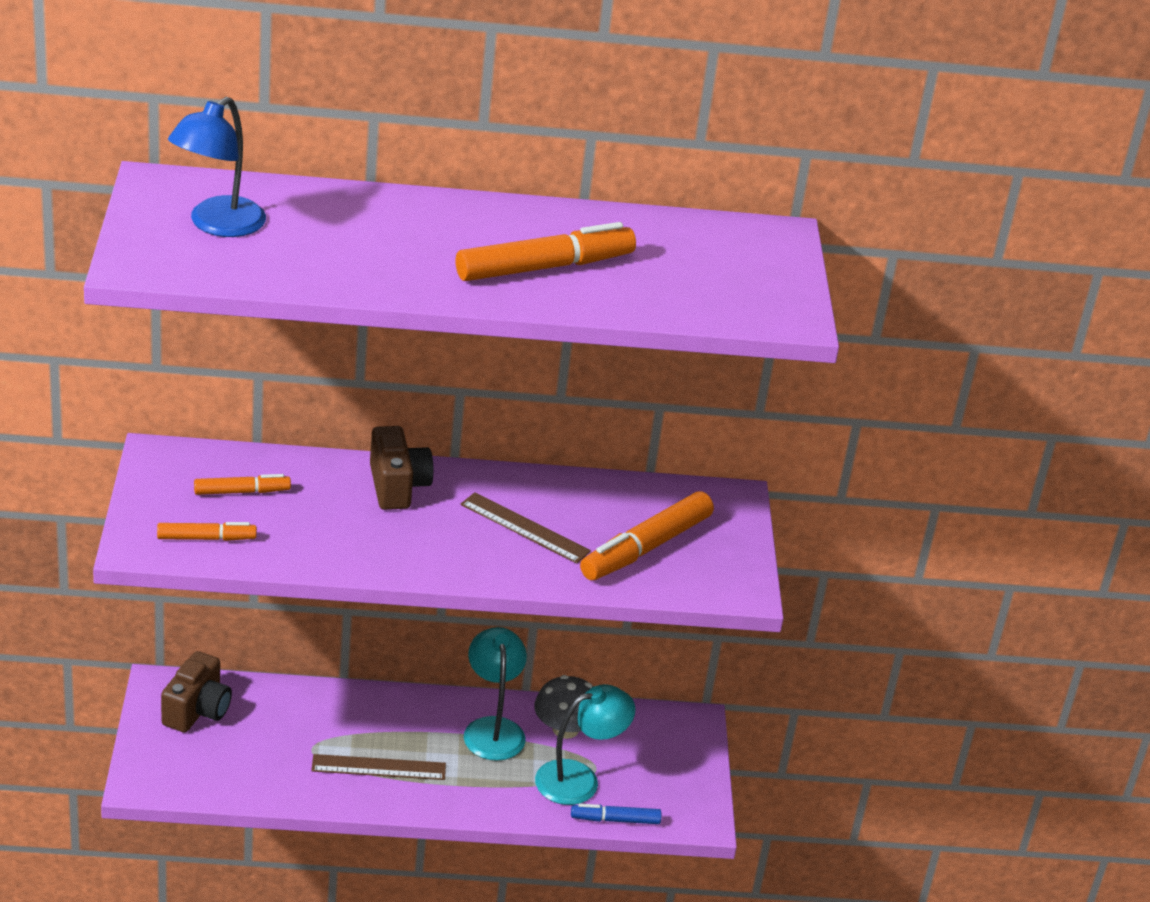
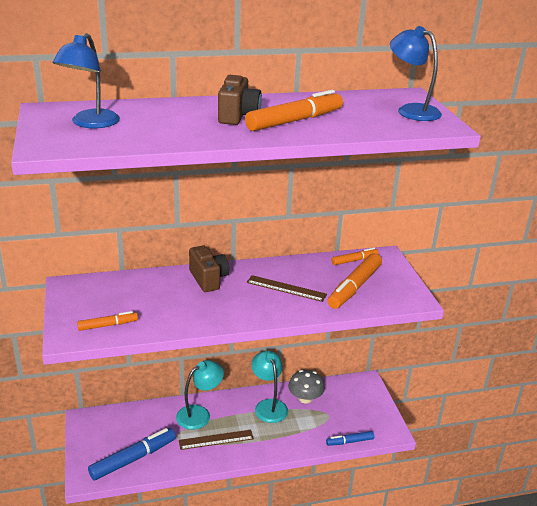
camera: 10 degrees left, 5 degrees down
brown camera [161,651,232,733] -> brown camera moved to [218,75,262,125]
orange marker [194,474,291,495] -> orange marker moved to [332,248,379,265]
turquoise lamp [535,684,635,805] -> turquoise lamp moved to [176,360,224,430]
none -> blue marker [88,428,176,481]
none -> blue lamp [390,26,442,121]

